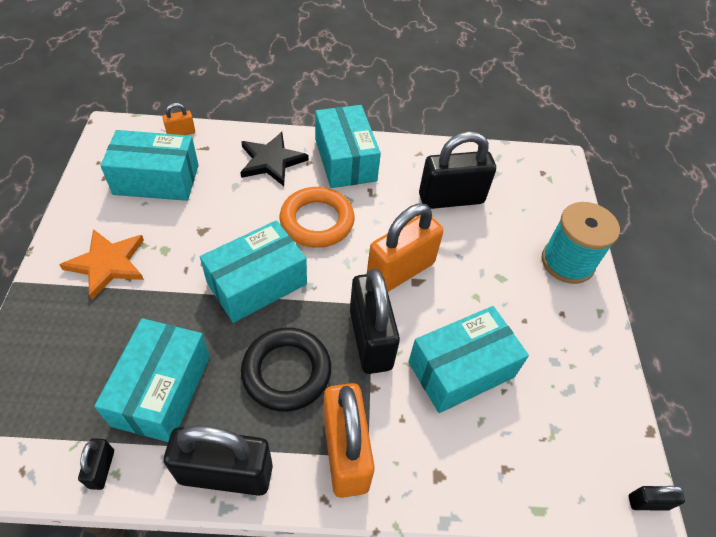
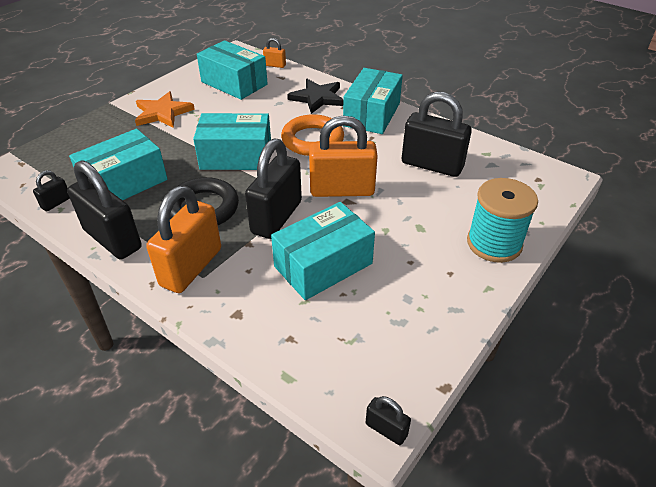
camera: 40 degrees right, 10 degrees down
turquoise box [409,306,529,413] -> turquoise box turned 45 degrees counterclockwise [271,202,375,300]

